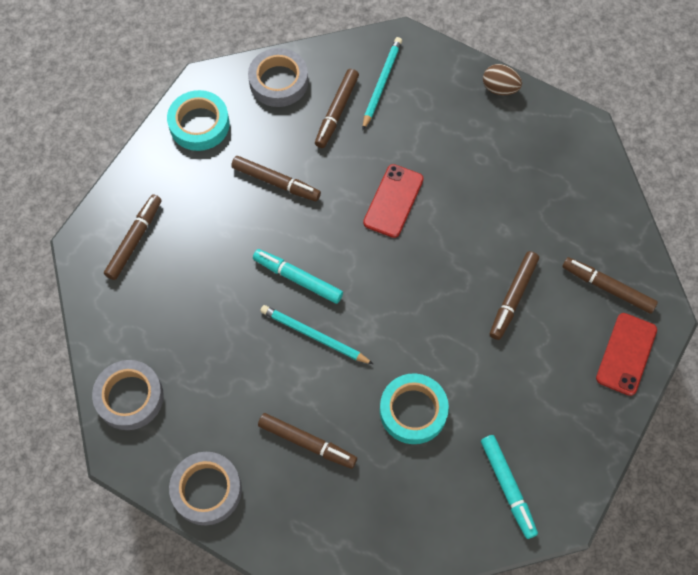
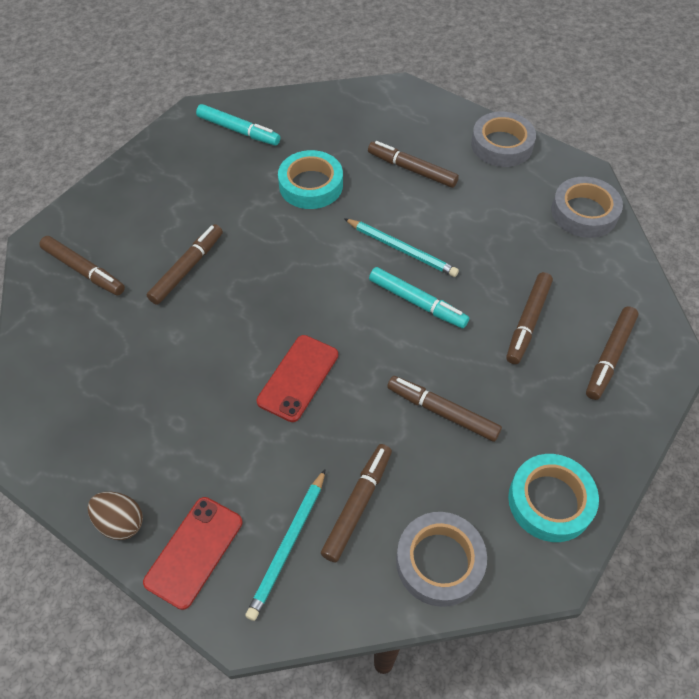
camera: 175 degrees left, 10 degrees down
turquoise marker [481,435,538,539] -> turquoise marker turned 135 degrees clockwise [196,104,280,146]
red phone [596,313,657,396] -> red phone moved to [143,497,243,610]
none -> brown marker [506,272,553,364]

